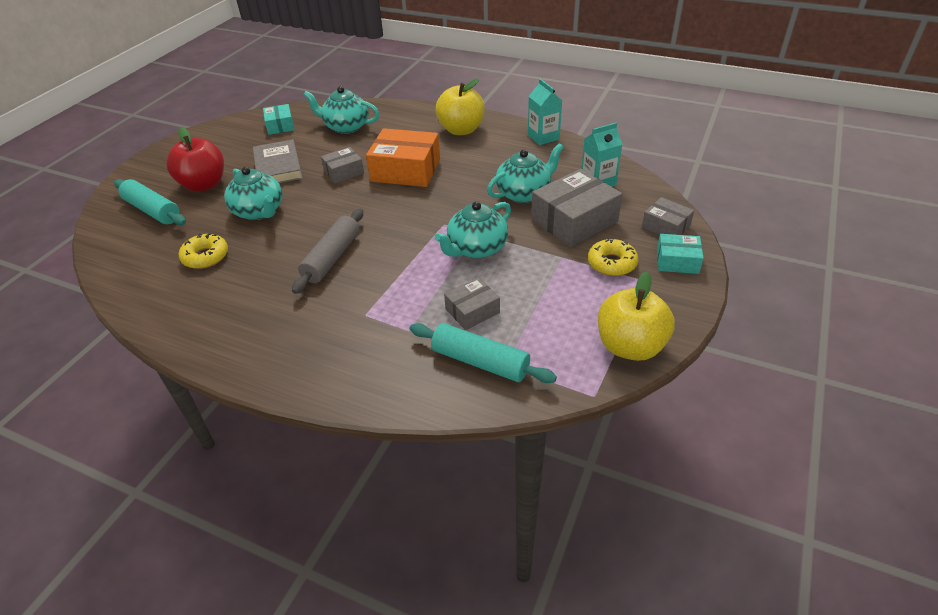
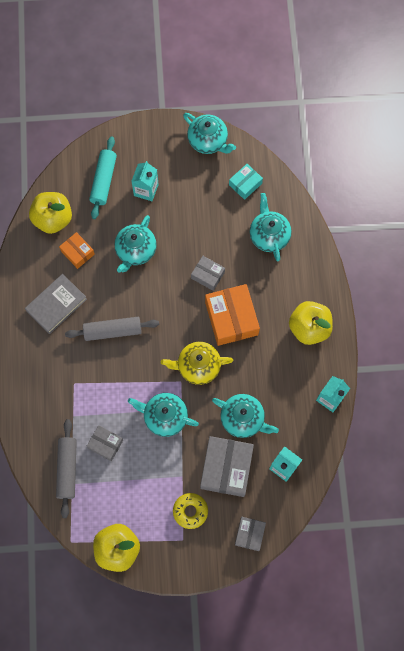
camera: 60 degrees right, 30 degrees up
red apple [166,127,224,192] -> turquoise carton [131,161,159,201]
yellow donut [179,233,228,269] -> orange box [59,232,95,269]
grey book [253,139,303,183] -> grey book moved to [25,274,87,334]
turquoise rolling pin [410,323,557,383] -> grey rolling pin [56,419,77,518]
grey box [531,169,622,247] -> grey box turned 75 degrees clockwise [200,436,254,497]
turquoise box [657,234,704,274] -> none
none -> yellow apple [29,192,72,234]
none -> yellow teapot [161,342,233,385]
none -> turquoise teapot [183,113,236,154]

